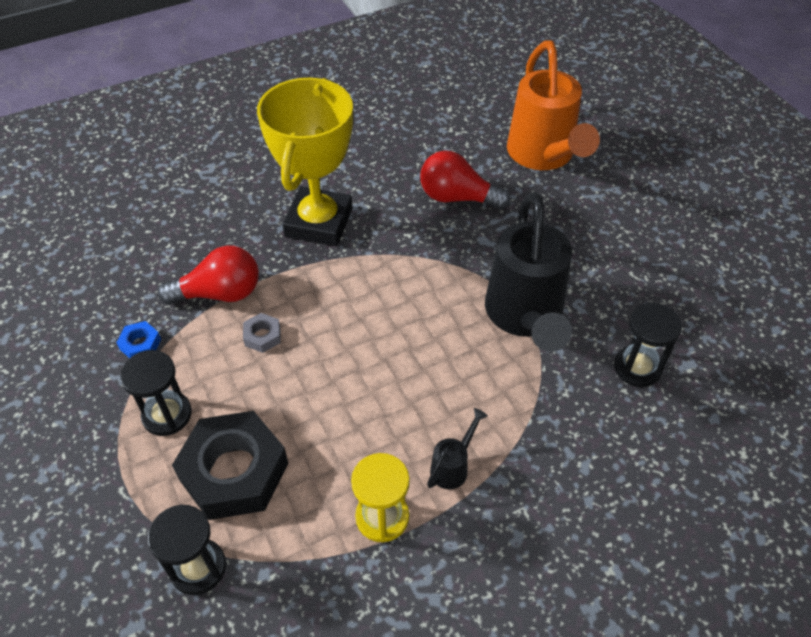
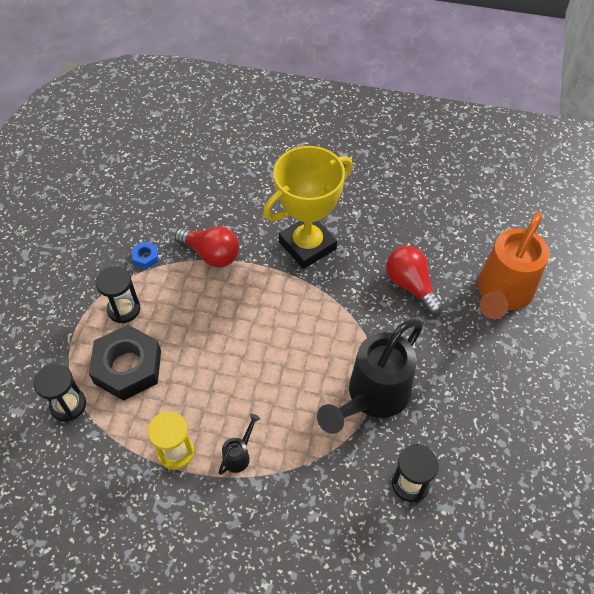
camera: 40 degrees right, 5 degrees up
grey nut [243,313,281,353] -> none
black watering can [427,408,488,489] -> black watering can turned 45 degrees counterclockwise [219,414,260,475]

